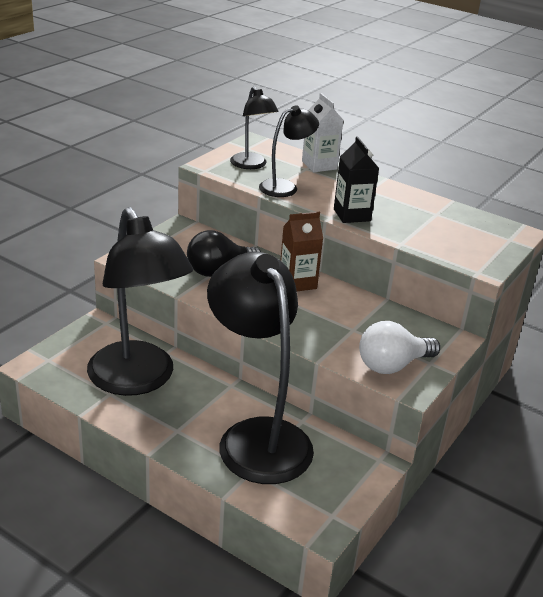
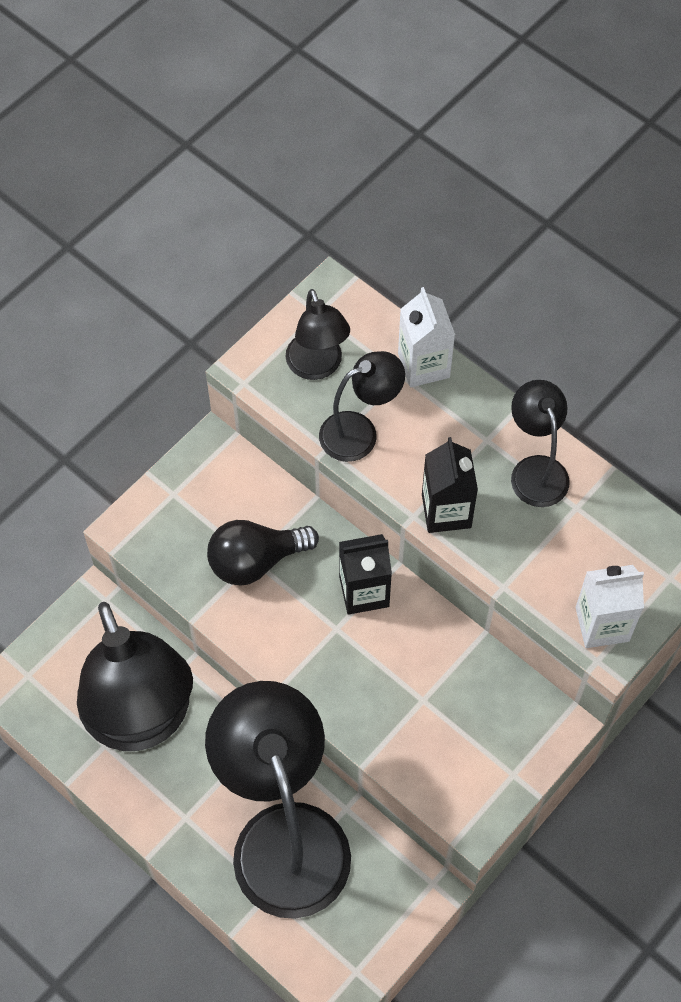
camera: 10 degrees right, 30 degrees up
brown carton [280,212,323,291] -> black carton [339,534,392,615]
white light bulb [359,321,440,374] -> none
none -> black lamp [511,380,570,507]
none -> white carton [576,565,644,648]

